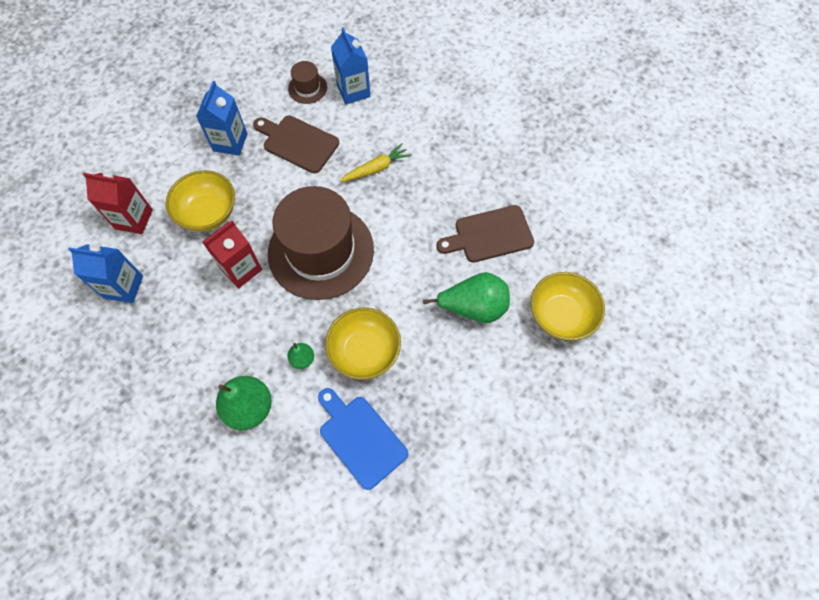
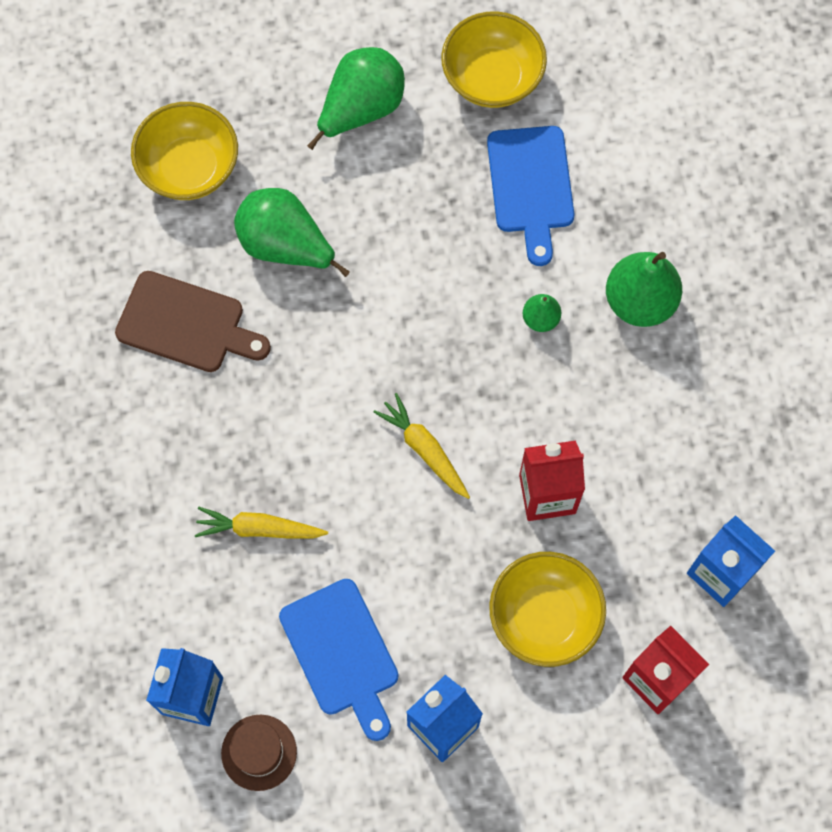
camera: 145 degrees left, 5 degrees up
brown cutting board [253,116,339,173] -> blue cutting board [279,579,399,741]
brown hat [268,186,374,300] -> yellow carrot [373,393,470,499]
yellow bowl [325,307,401,380] -> yellow bowl moved to [441,11,547,108]
none -> green pear [307,47,405,150]

